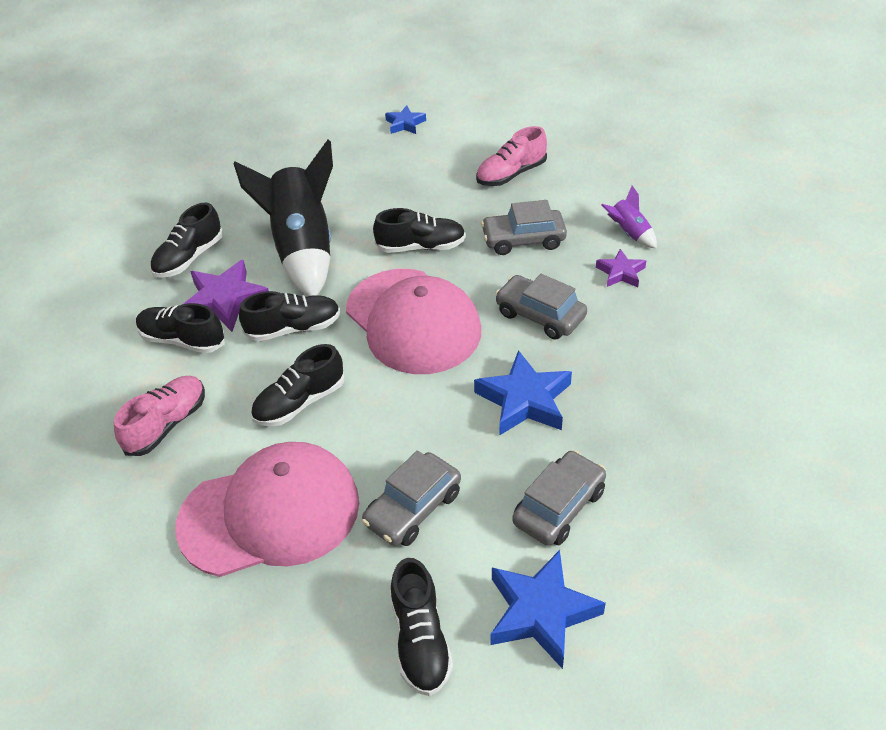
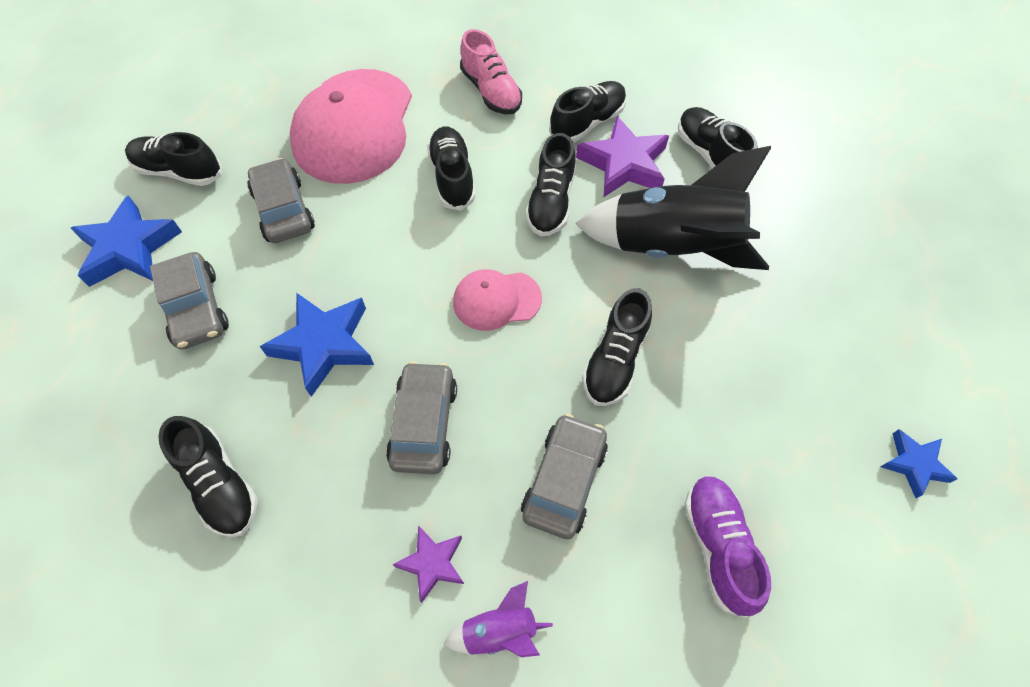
camera: 115 degrees right, 15 degrees up
pink cap [346,269,481,374] -> pink cap [453,269,542,331], size x0.50
pink shoe [476,126,547,186] -> purple shoe [684,475,771,618]
grey car [495,274,587,340] -> grey car turned 60 degrees counterclockwise [386,361,457,474]
none -> black shoe [158,416,258,537]

